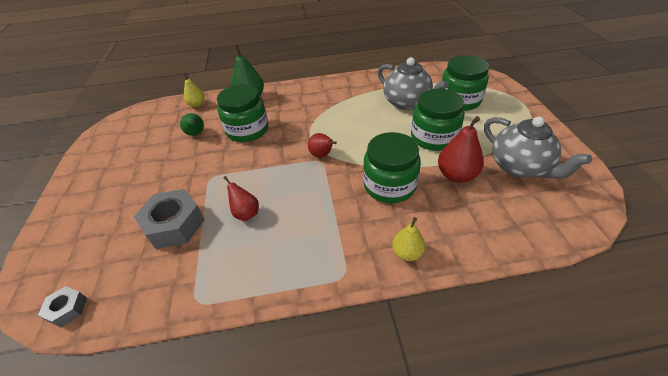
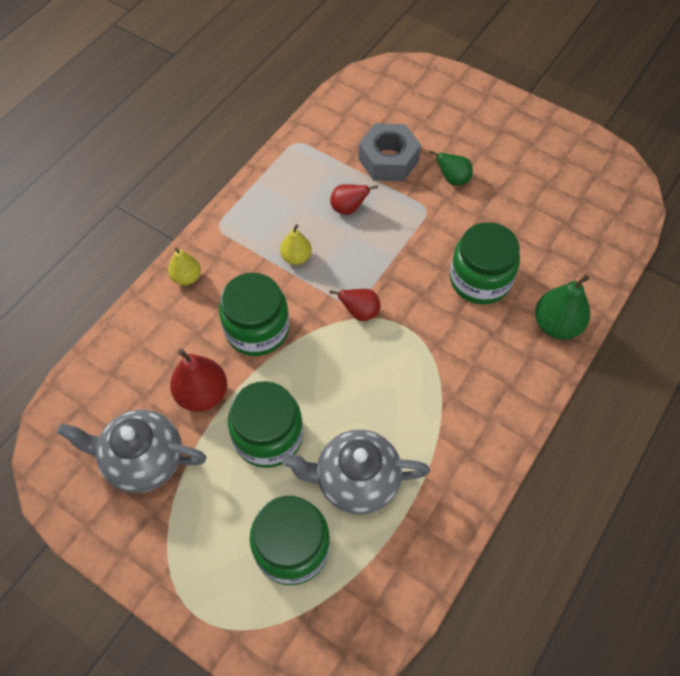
camera: 130 degrees right, 15 degrees up
grey nut [38,286,87,327] -> none
green pear [180,113,204,136] -> green pear moved to [429,150,473,185]
yellow pear [184,73,205,107] -> yellow pear moved to [280,224,312,265]

